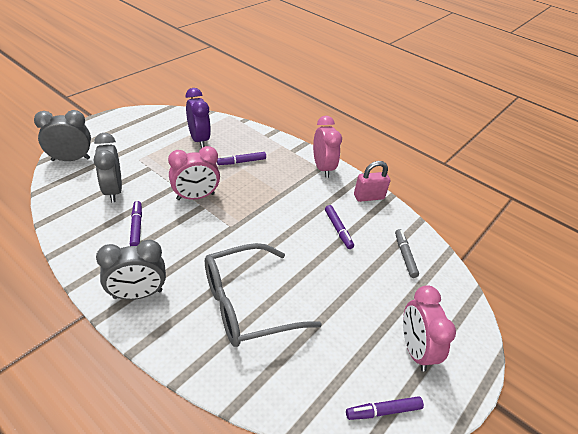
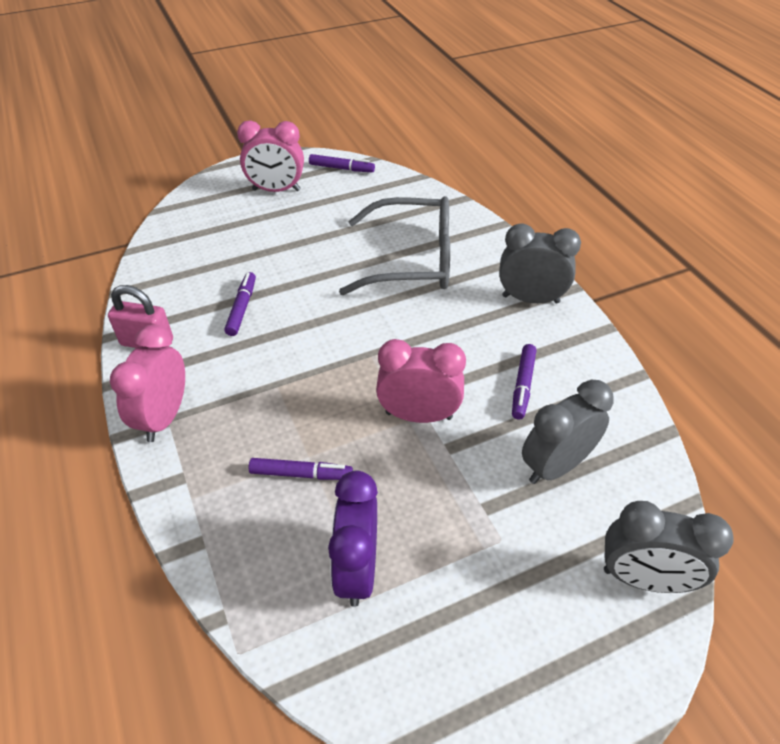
camera: 150 degrees left, 5 degrees up
grey clock [94,133,122,202] -> grey clock turned 135 degrees counterclockwise [522,380,613,484]
grey marker [395,229,419,278] -> none
pink clock [403,285,456,372] -> pink clock turned 75 degrees clockwise [237,120,304,192]

